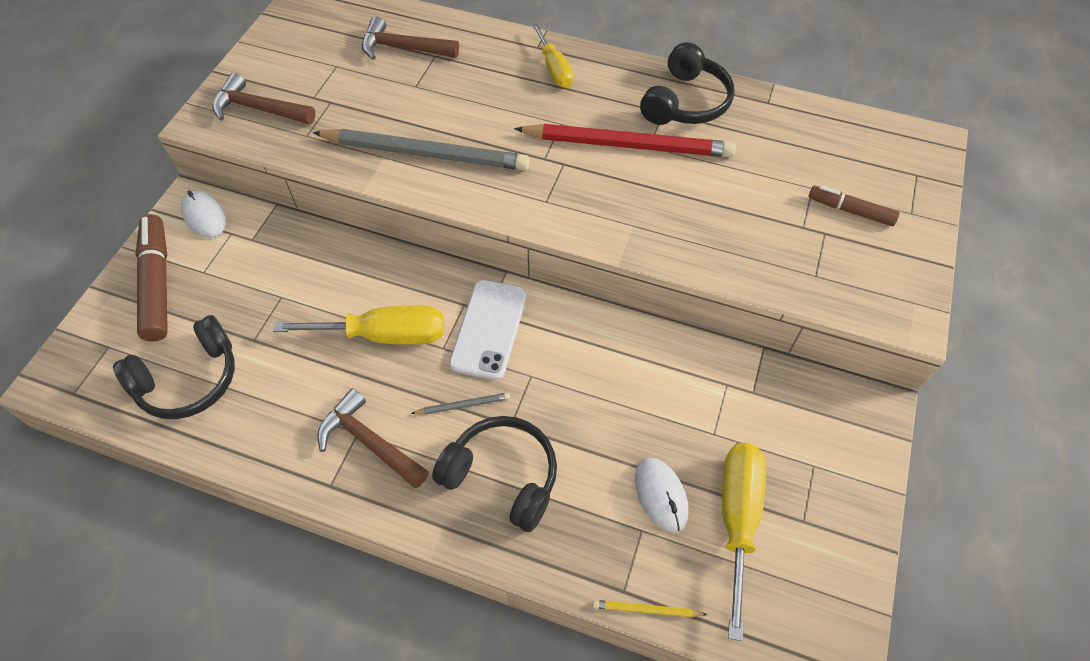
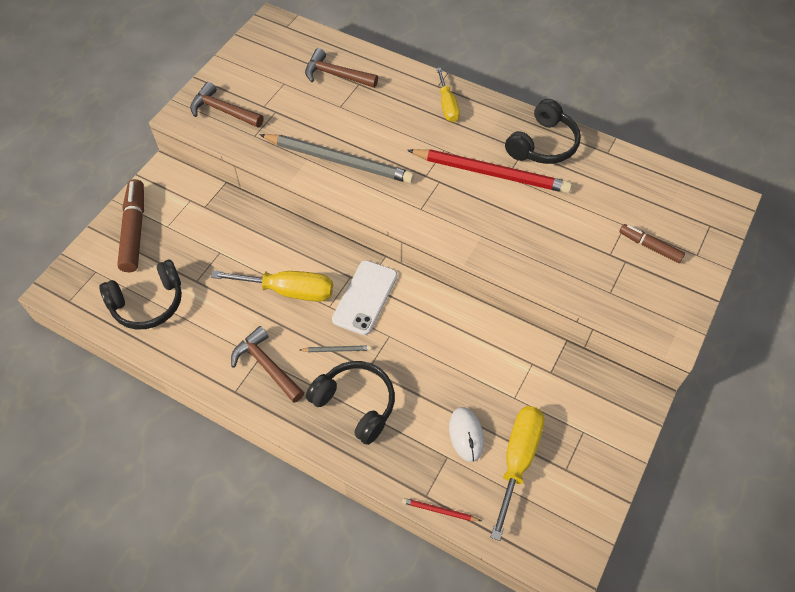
camera: 10 degrees right, 0 degrees up
white mouse [181,190,226,238] -> none
yellow pencil [593,600,708,617] -> red pencil [402,498,481,521]

